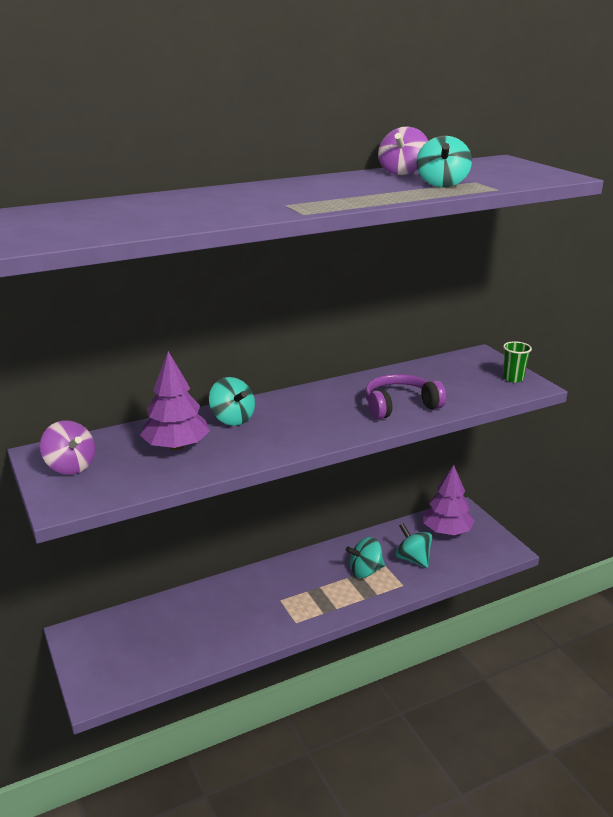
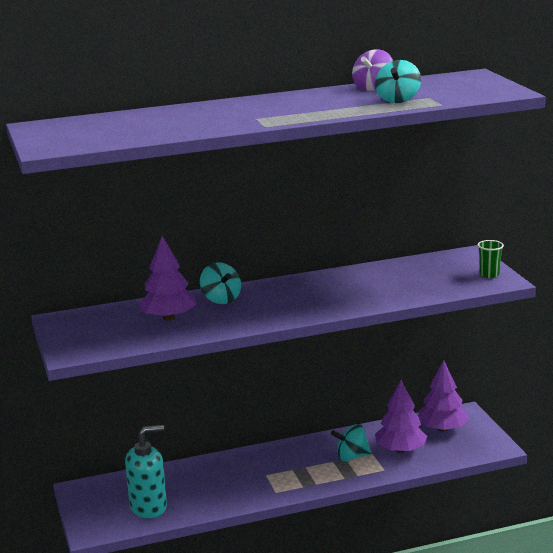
camera: 10 degrees right, 5 degrees down
purple spinning top [40,420,95,475] -> none
purple headphones [365,374,446,420] -> none
turquoise spinning top [396,523,432,568] -> purple tree [375,380,427,453]
none -> turquoise soap dispenser [125,425,167,519]

